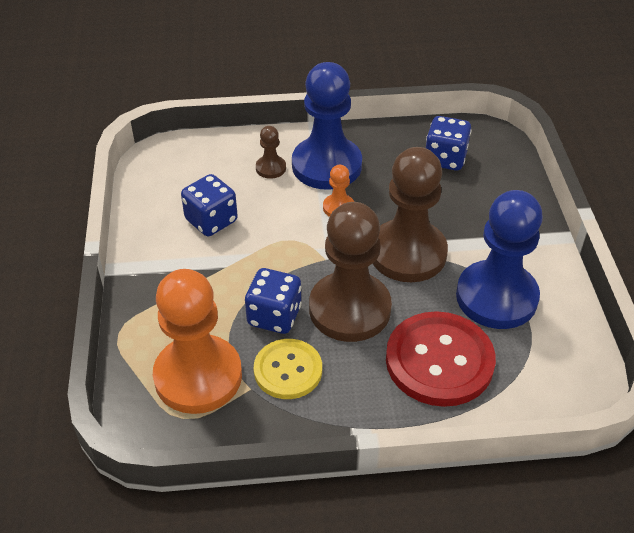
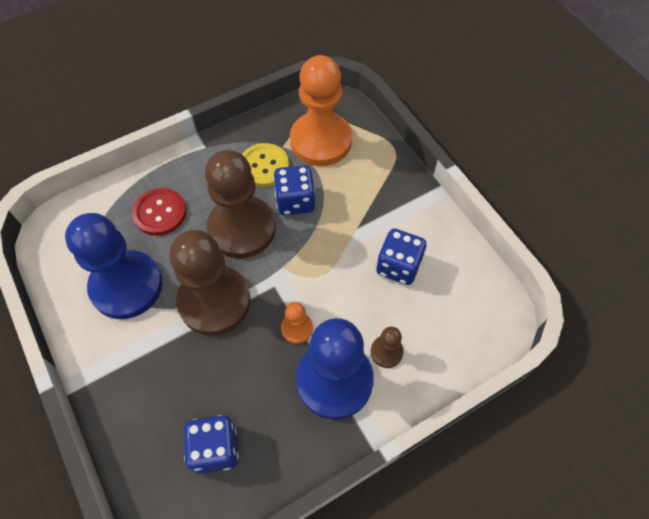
camera: 155 degrees right, 15 degrees up
red button [386,311,496,407] -> red button [132,188,186,236], size x0.63

